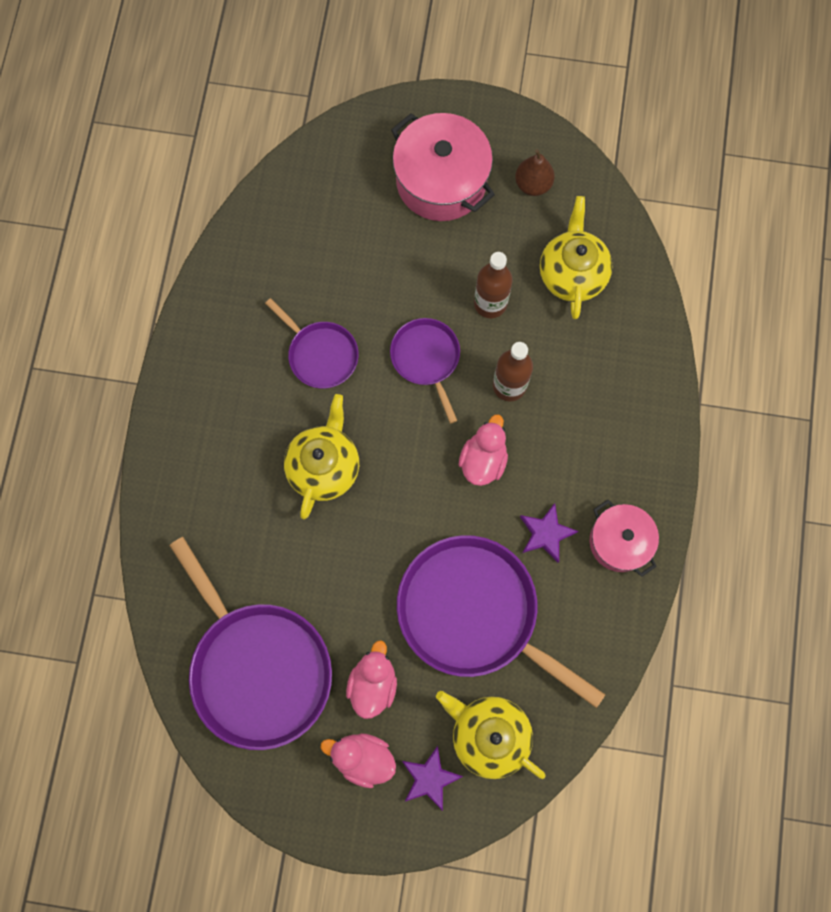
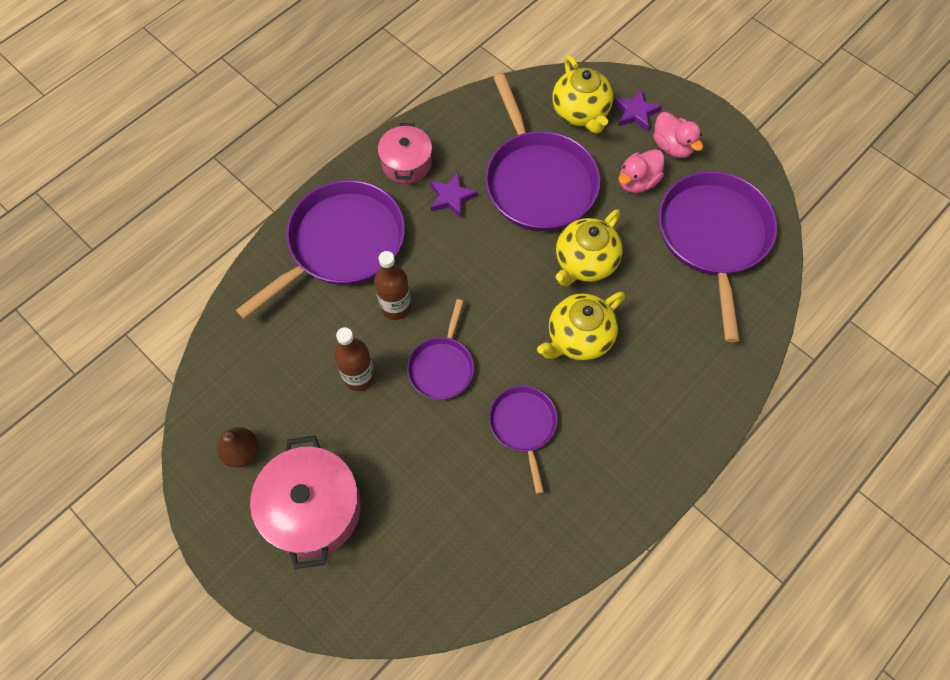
camera: 145 degrees left, 10 degrees down
pink duck [459,414,508,486] -> none
yellow teapot [540,196,612,319] -> yellow teapot moved to [556,209,623,286]
none -> purple pan [236,180,405,319]

